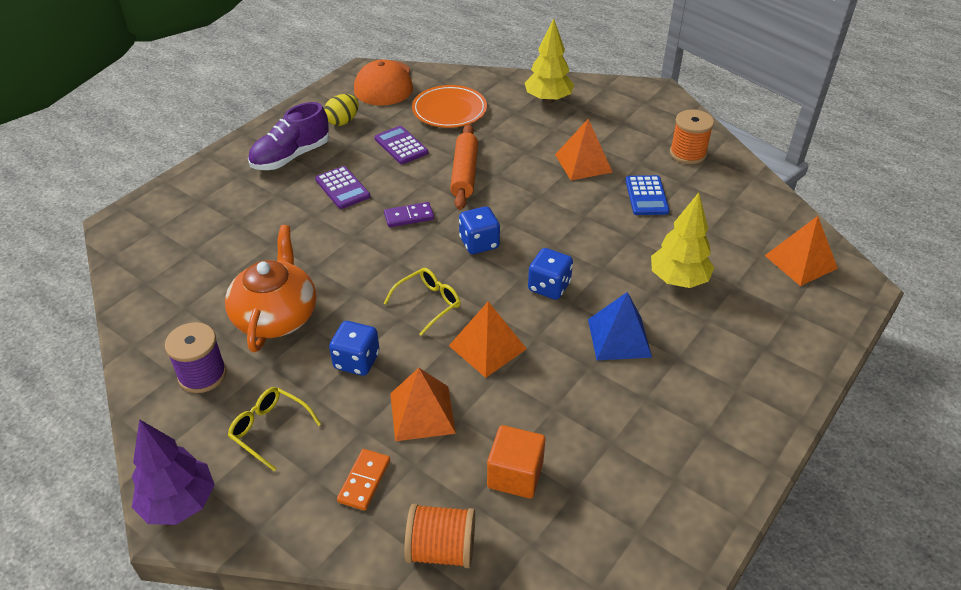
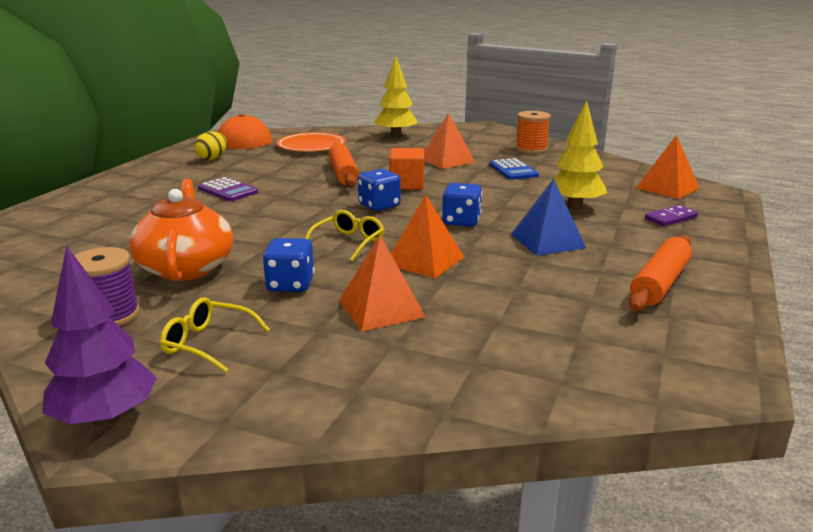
camera: 15 degrees left, 20 degrees down
purple shoe [248,102,329,170] -> none
orange domino [337,449,390,511] -> none
purple calculator [374,126,428,164] -> none
purple domino [384,202,434,227] -> purple domino moved to [645,205,698,226]
orange spool [404,504,475,568] -> none
orange cube [487,425,545,498] -> orange cube moved to [389,148,424,190]
none -> orange rolling pin [629,235,692,311]

